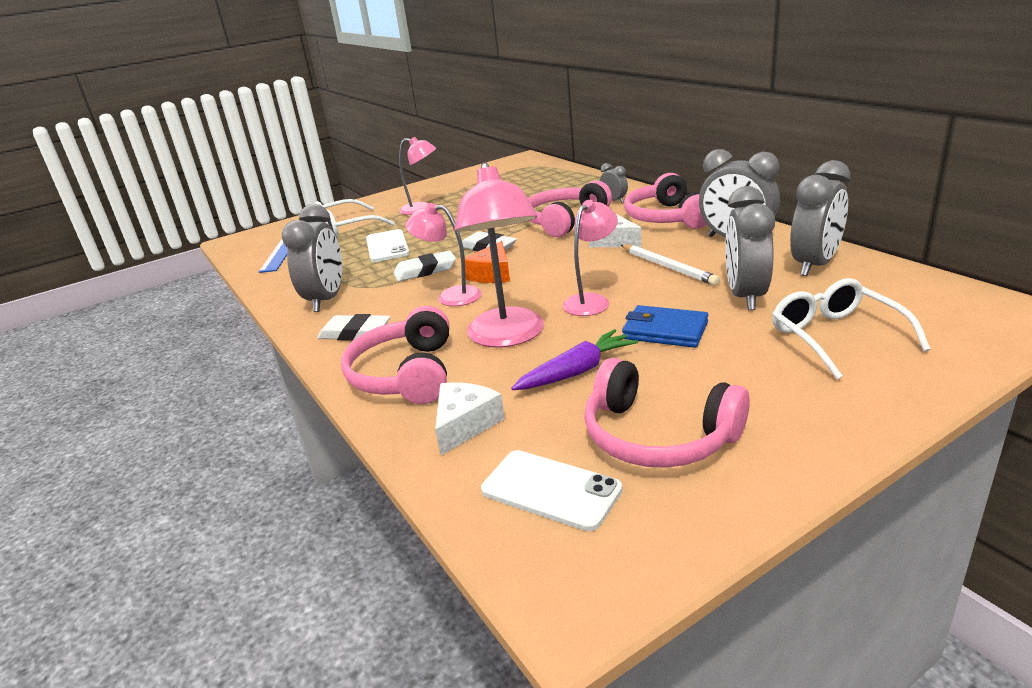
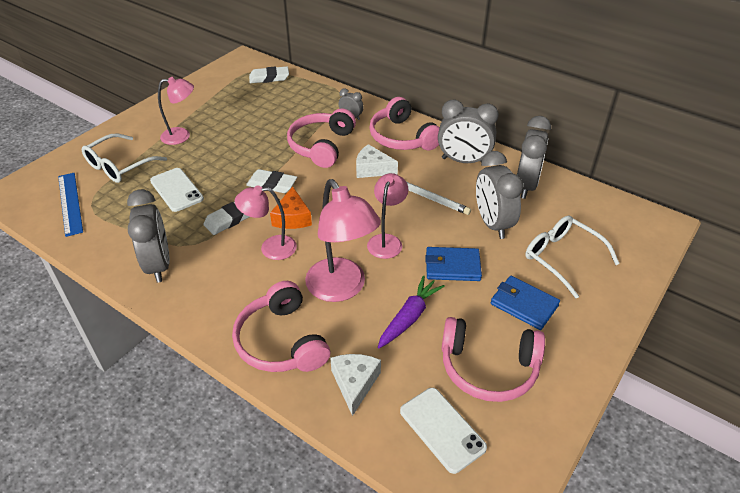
camera: 25 degrees left, 15 degrees up
white eraser [317,314,390,341] -> white eraser moved to [249,66,289,83]
white phone [481,450,623,531] -> white phone turned 45 degrees clockwise [400,388,487,474]
none -> blue wallet [491,276,560,330]

